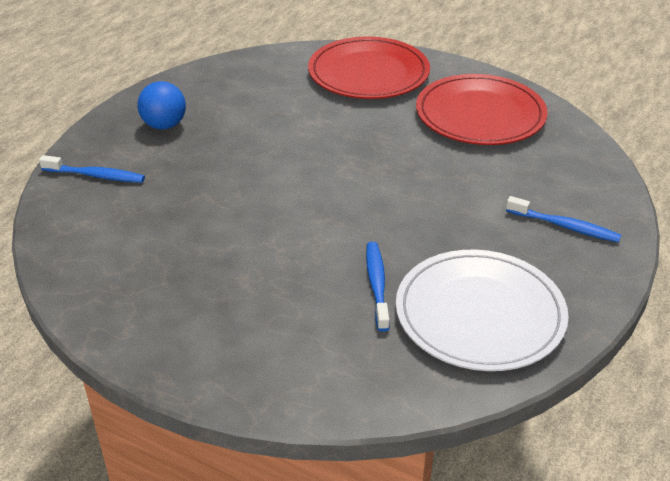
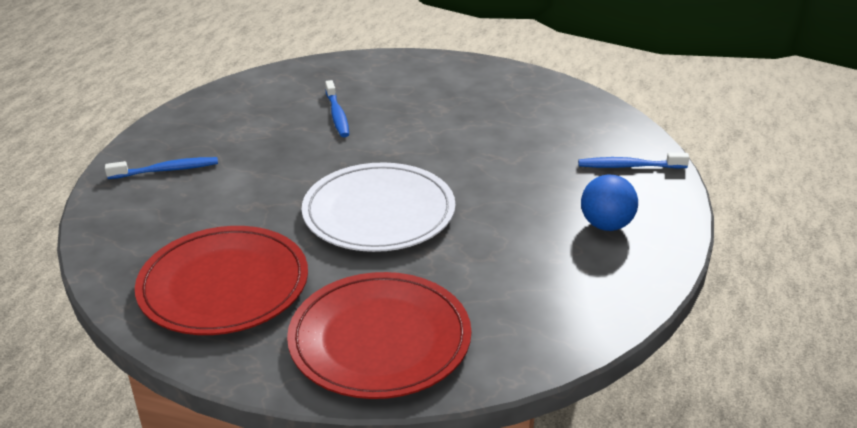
camera: 170 degrees right, 5 degrees down
white plate [396,250,569,371] -> white plate moved to [302,162,455,252]
blue toothbrush [506,196,621,243] -> blue toothbrush turned 150 degrees clockwise [105,157,218,179]

